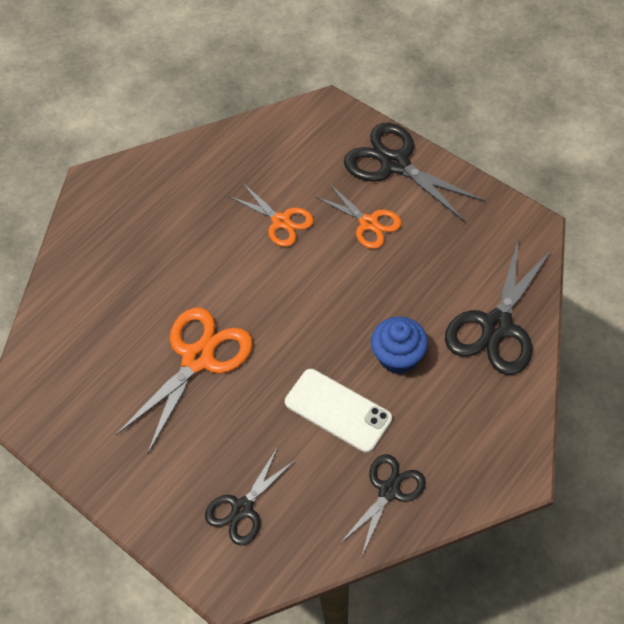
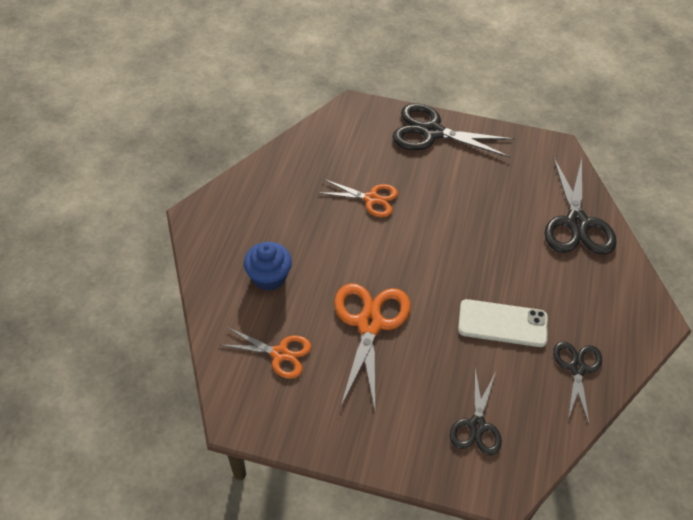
camera: 30 degrees left, 5 degrees down
orange scissors [316,184,402,249] -> orange scissors moved to [221,327,311,379]
blue cupcake [371,316,428,374] -> blue cupcake moved to [244,242,292,291]

